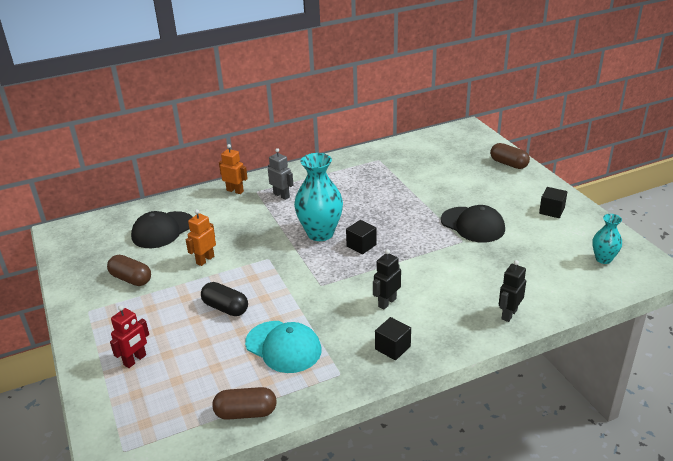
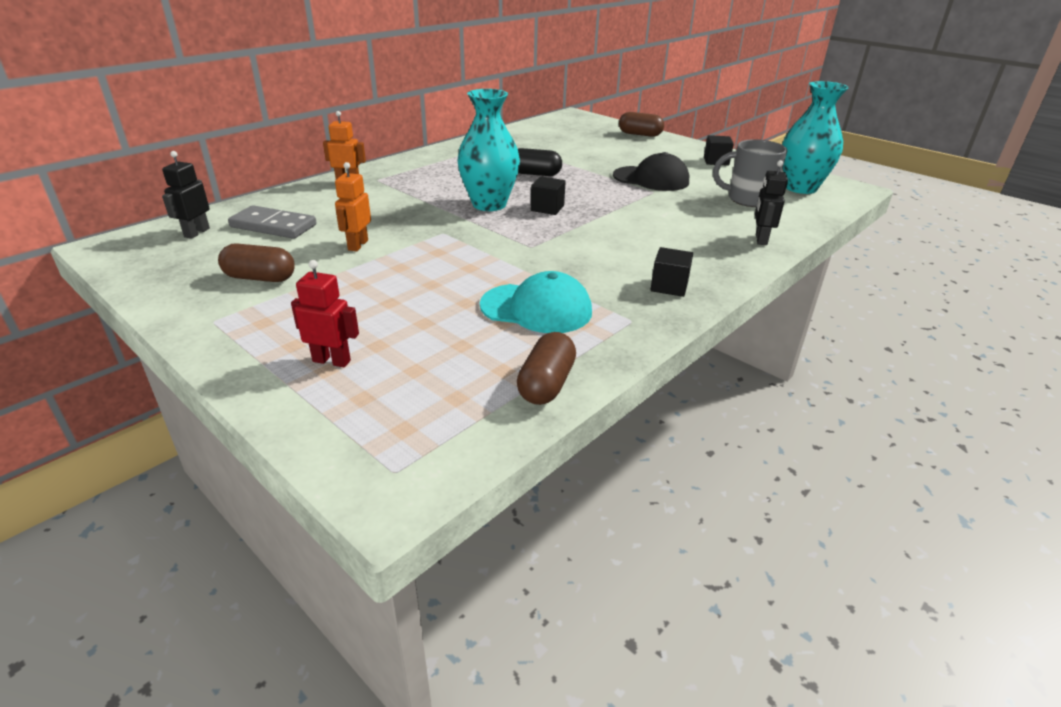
camera: 25 degrees left, 0 degrees up
red robot [110,305,149,368] -> red robot turned 90 degrees counterclockwise [291,260,359,367]
black cap [131,211,192,248] -> grey domino [228,205,316,239]
black capsule [201,282,248,316] -> black capsule moved to [518,148,562,176]
brown capsule [212,387,277,420] -> brown capsule turned 45 degrees counterclockwise [517,332,576,405]
grey robot [268,148,293,200] -> none
black robot [373,249,401,310] -> black robot moved to [162,151,210,239]
turquoise vase [592,214,622,264] -> turquoise vase [782,81,849,194], size x1.83
none -> grey mug [713,139,787,207]

